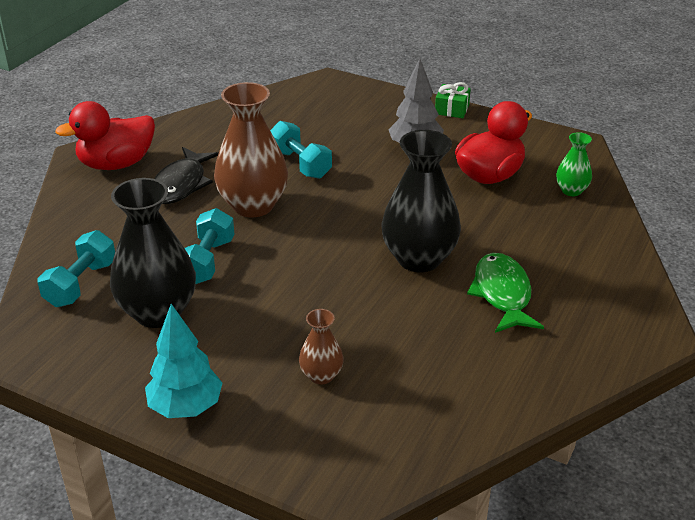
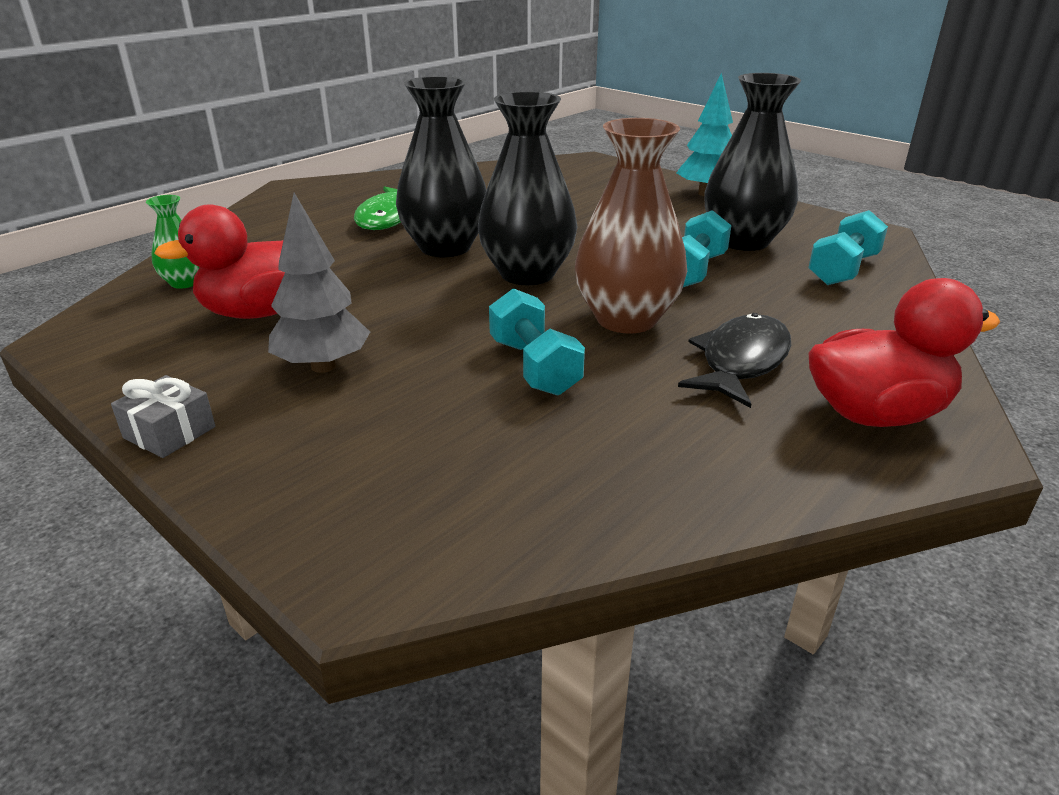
camera: 165 degrees left, 5 degrees down
brown vase [299,309,344,385] -> none
green gift [435,82,471,118] -> grey gift [111,375,215,458]
none -> black vase [478,91,577,285]

